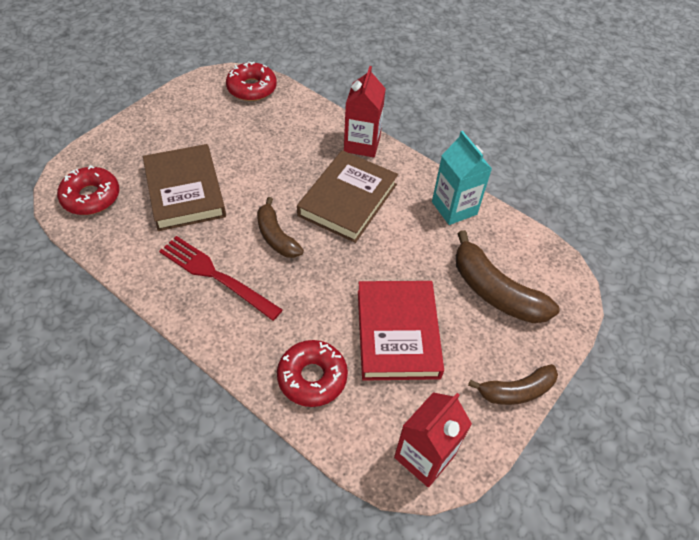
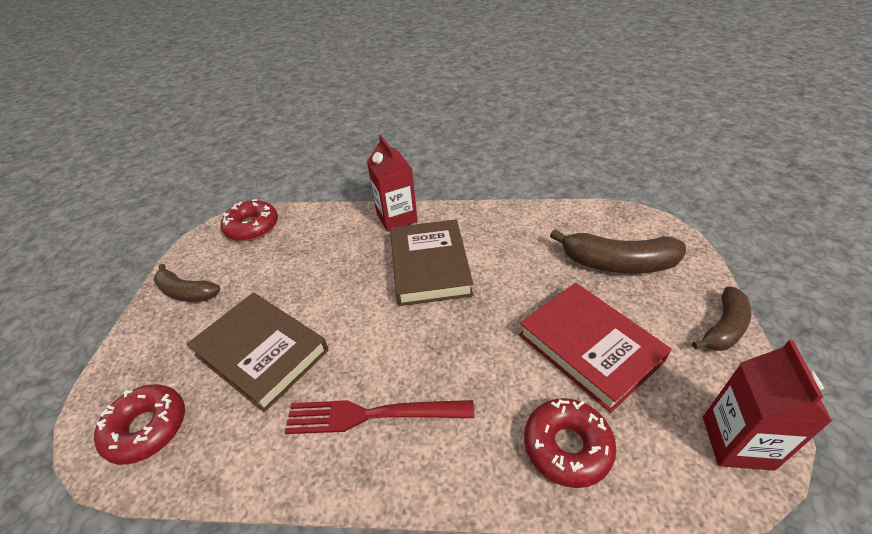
camera: 30 degrees left, 10 degrees down
brown banana [257,197,304,258] -> brown banana moved to [153,264,220,302]
turquoise carton [432,131,492,225] -> none

